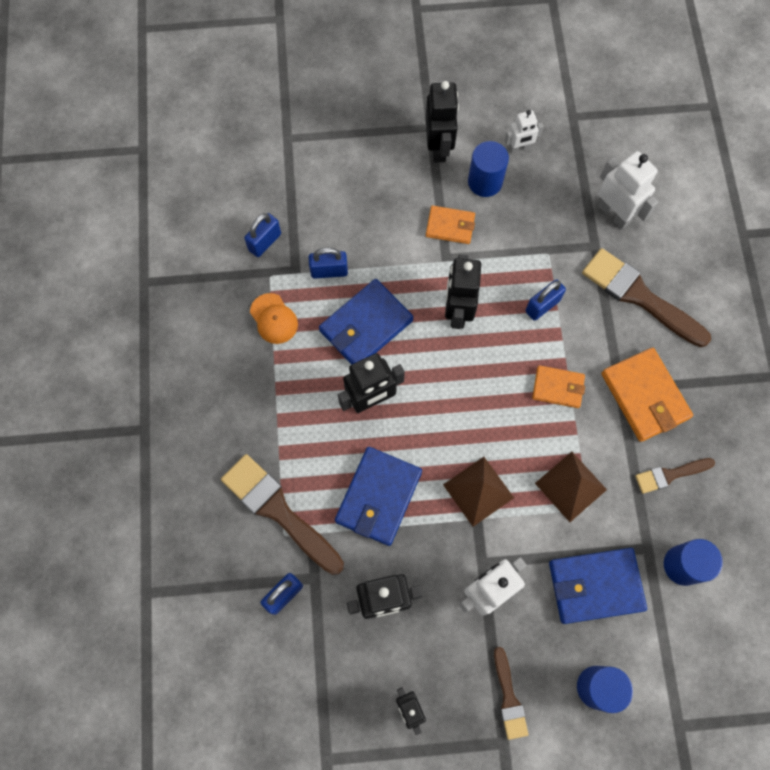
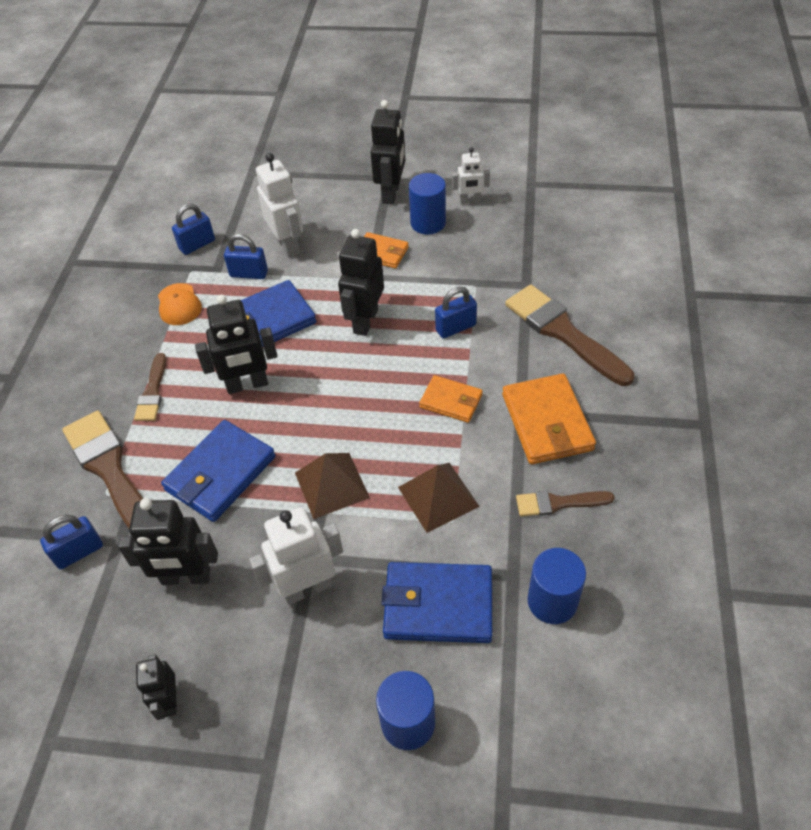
camera: 15 degrees right, 20 degrees down
brown brush [494,647,528,740] -> brown brush moved to [134,353,166,421]
white robot [598,151,658,229] -> white robot moved to [256,153,303,258]

